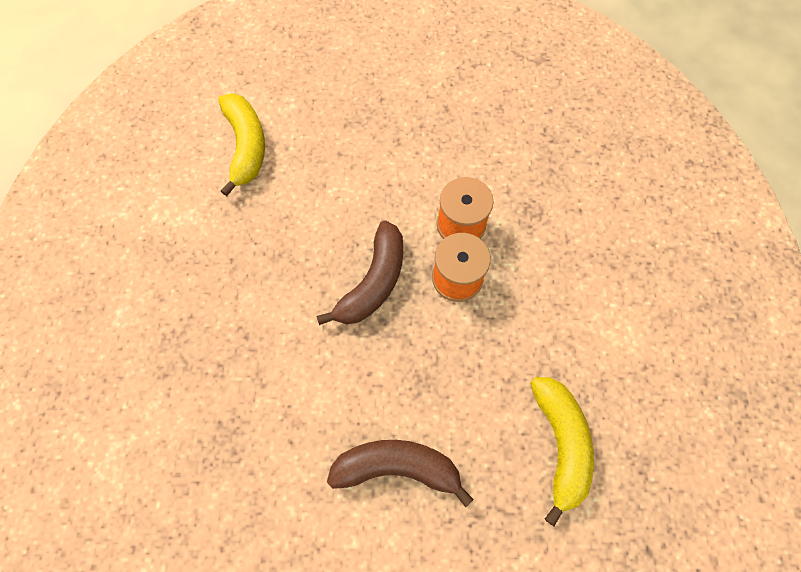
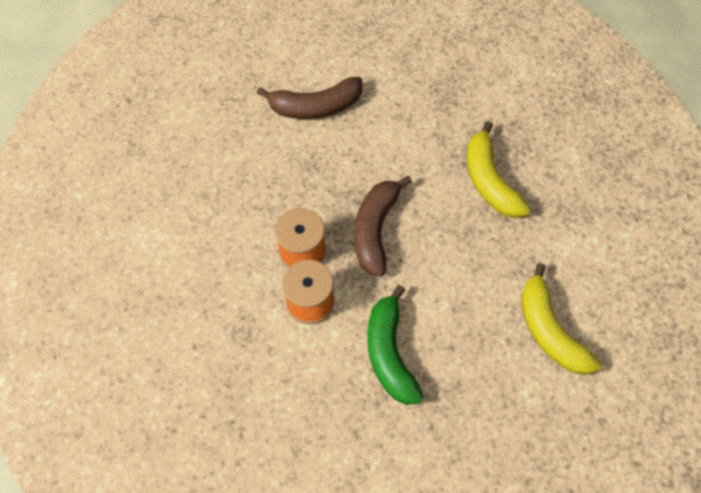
camera: 165 degrees right, 5 degrees down
yellow banana [530,377,594,526] -> yellow banana moved to [467,121,531,218]
none -> green banana [367,285,424,405]

